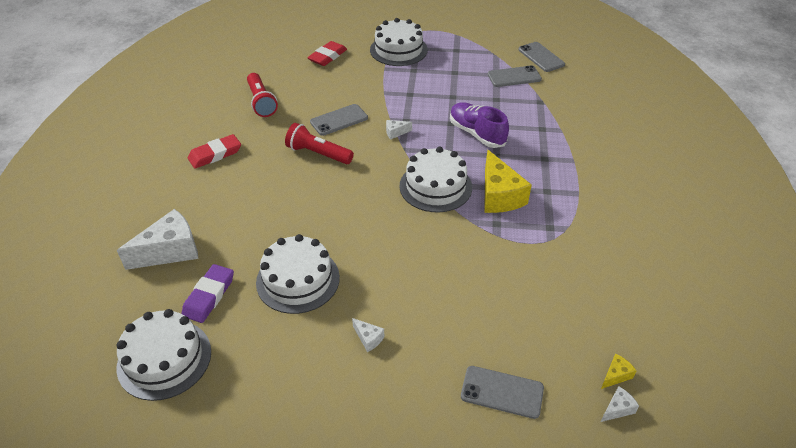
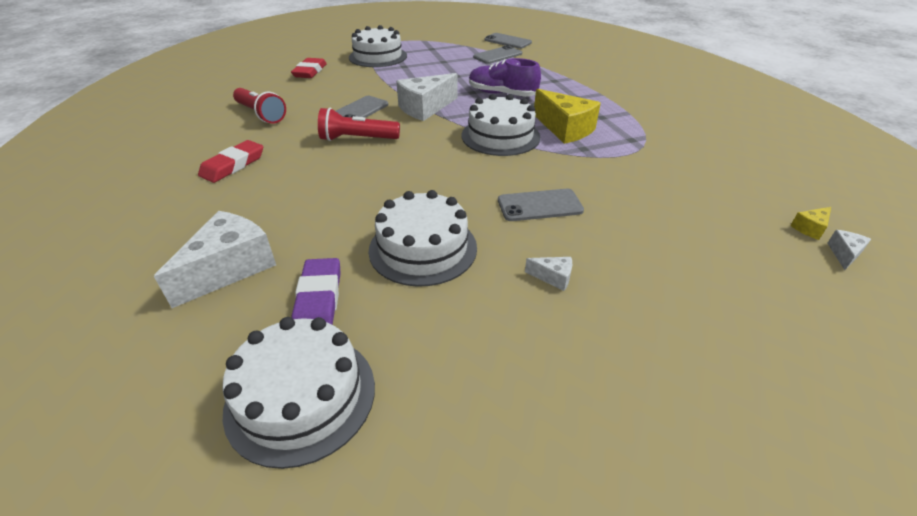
camera: 25 degrees left, 5 degrees down
white cheese [386,120,412,140] -> white cheese [396,73,457,121], size x2.25
grey phone [461,366,544,419] -> grey phone moved to [498,189,584,221]
yellow cheese [601,353,637,389] -> yellow cheese turned 150 degrees counterclockwise [790,207,831,240]

